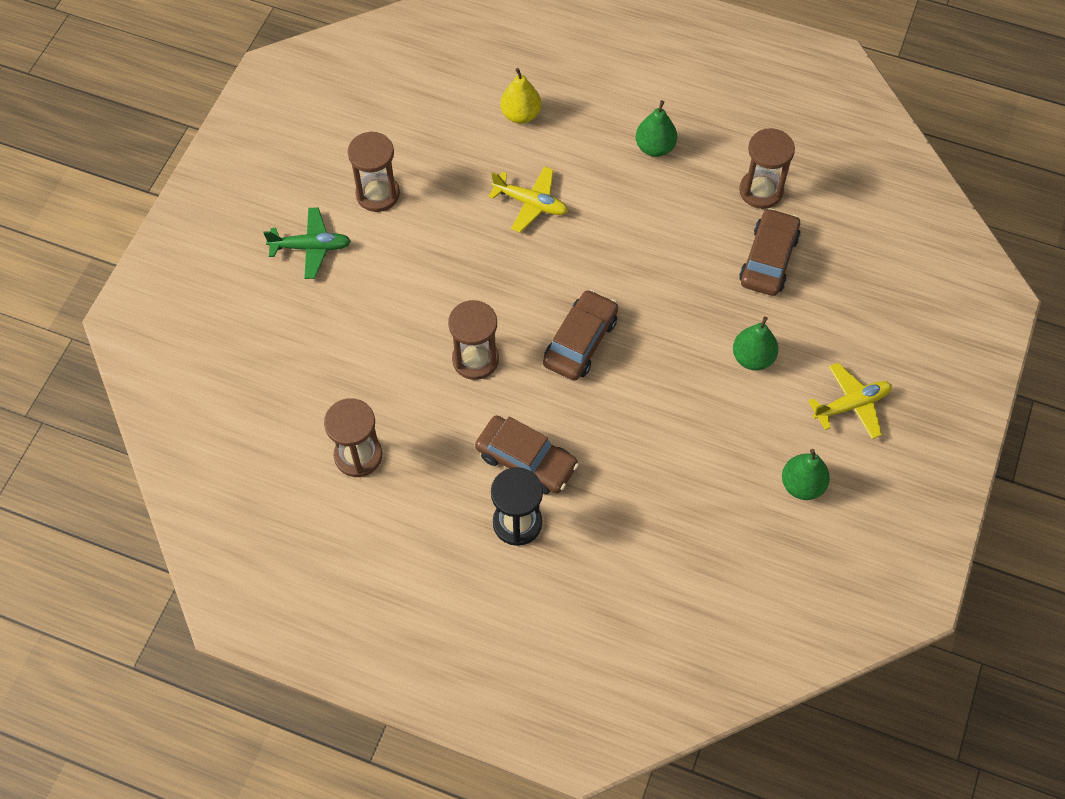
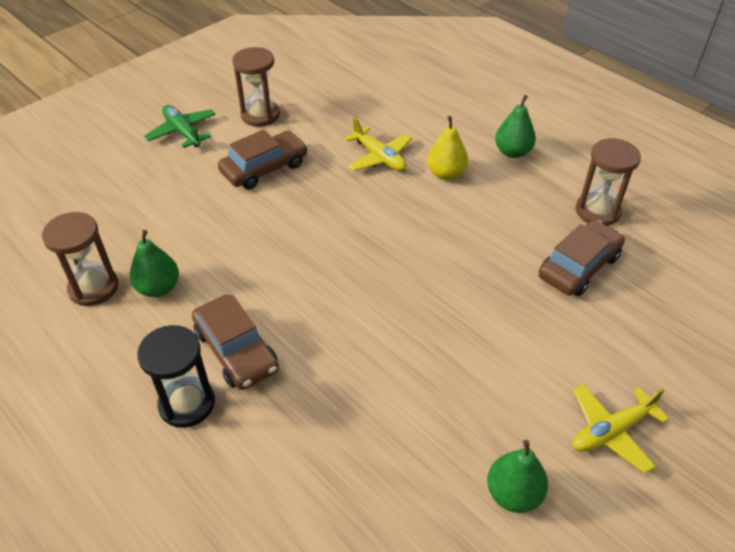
camera: 25 degrees right, 15 degrees down
green plane [263,208,351,279] -> green plane turned 150 degrees counterclockwise [144,105,216,148]
brown hourglass [448,300,499,380] -> none
yellow pear [500,68,541,124] -> yellow pear moved to [427,116,468,180]
brown car [543,289,618,381] -> brown car moved to [218,129,308,189]
green pear [733,317,779,370] -> green pear moved to [130,230,179,297]
yellow plane [808,362,892,439] -> yellow plane turned 150 degrees clockwise [572,384,669,473]

